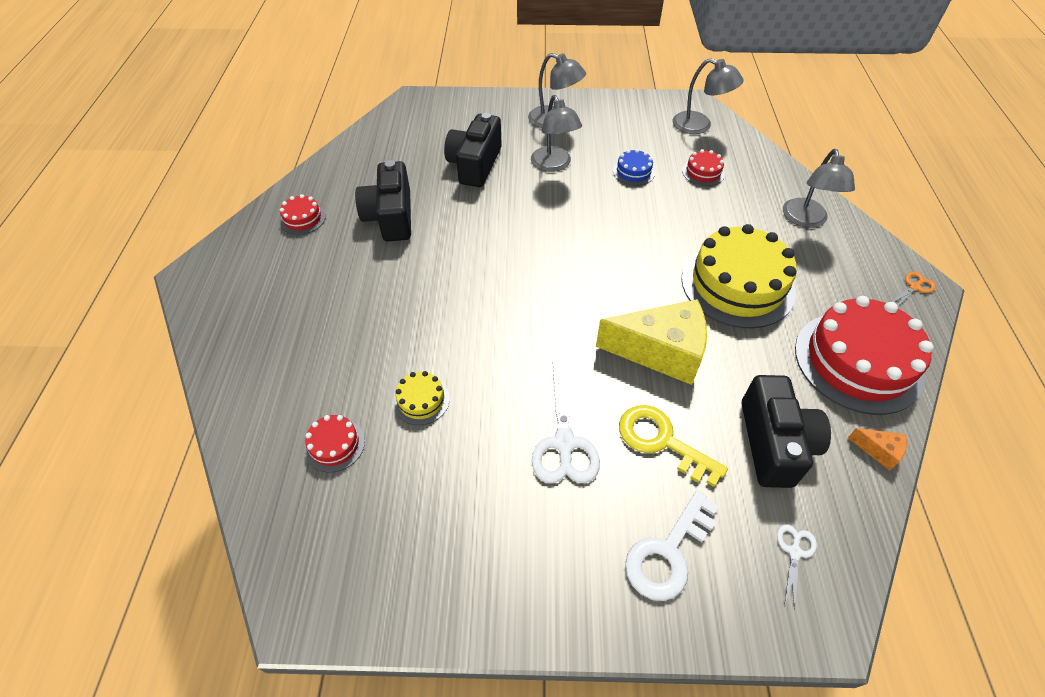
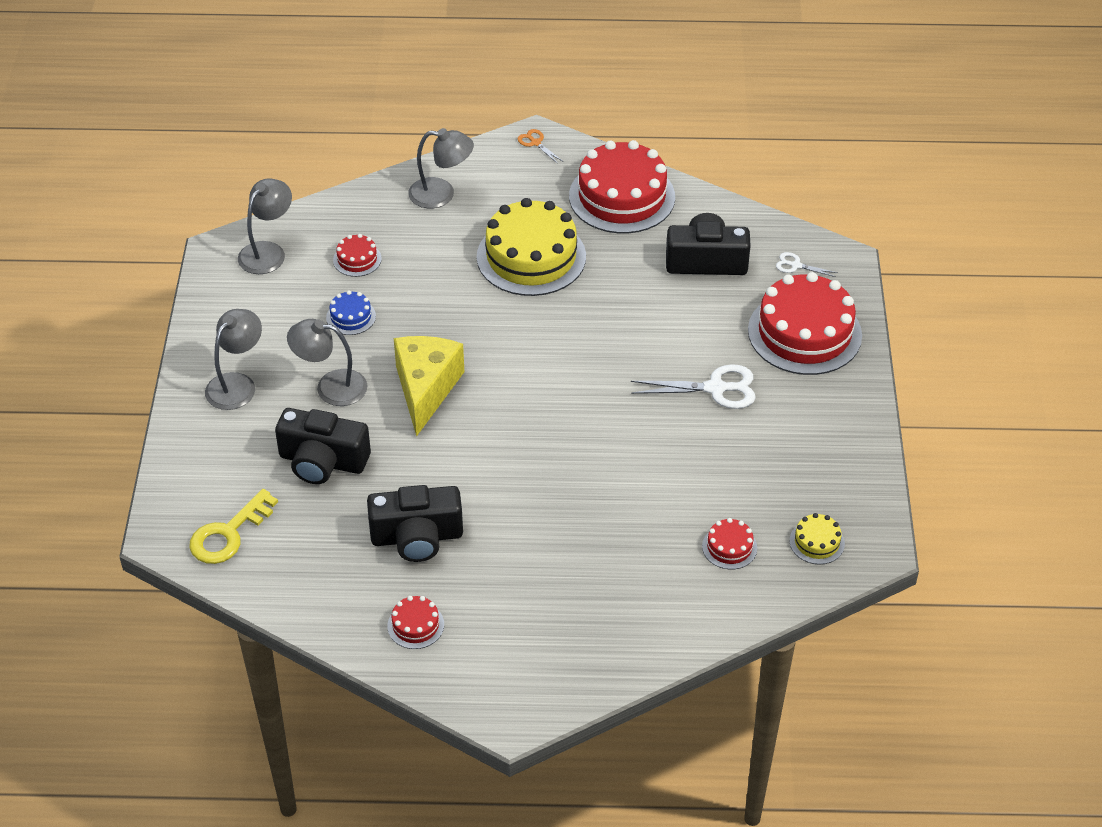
camera: 90 degrees left, 5 degrees down
yellow cake [393,371,450,425] -> yellow cake moved to [790,513,845,564]
grey lamp [531,95,582,172] -> grey lamp turned 150 degrees counterclockwise [287,319,368,406]
yellow cheese [596,299,707,385] -> yellow cheese moved to [394,336,464,437]
yellow key [619,405,728,487] -> yellow key moved to [190,489,278,564]
white key [625,490,719,601] -> red cake [748,272,862,375]
orange cheese [848,428,907,471] -> none

